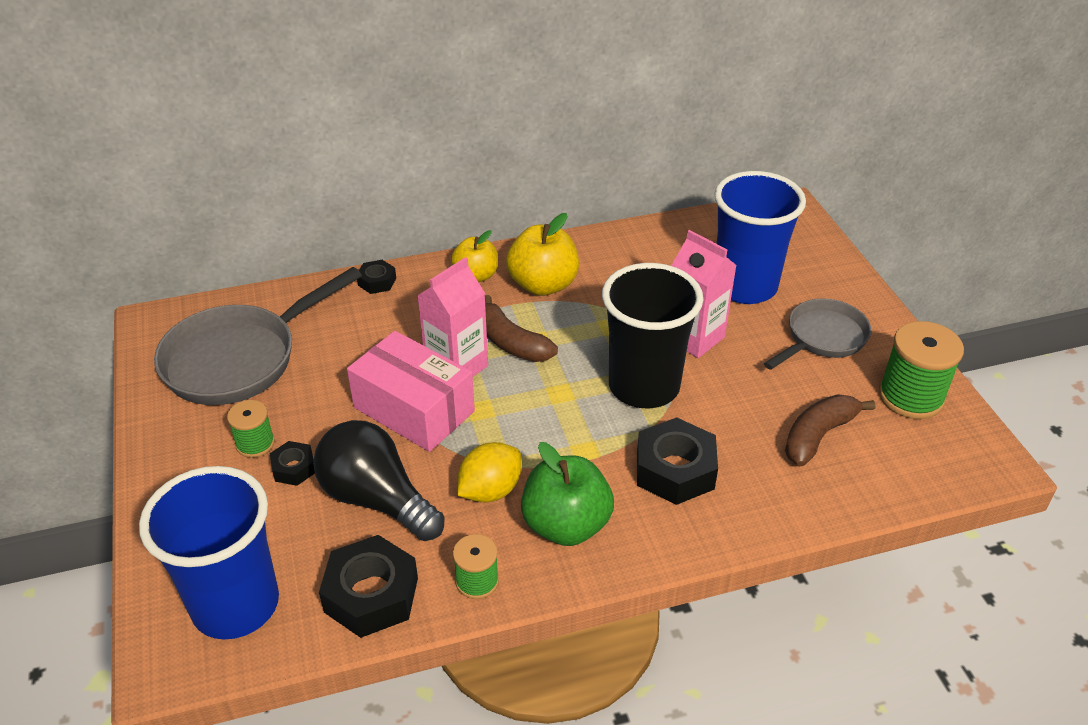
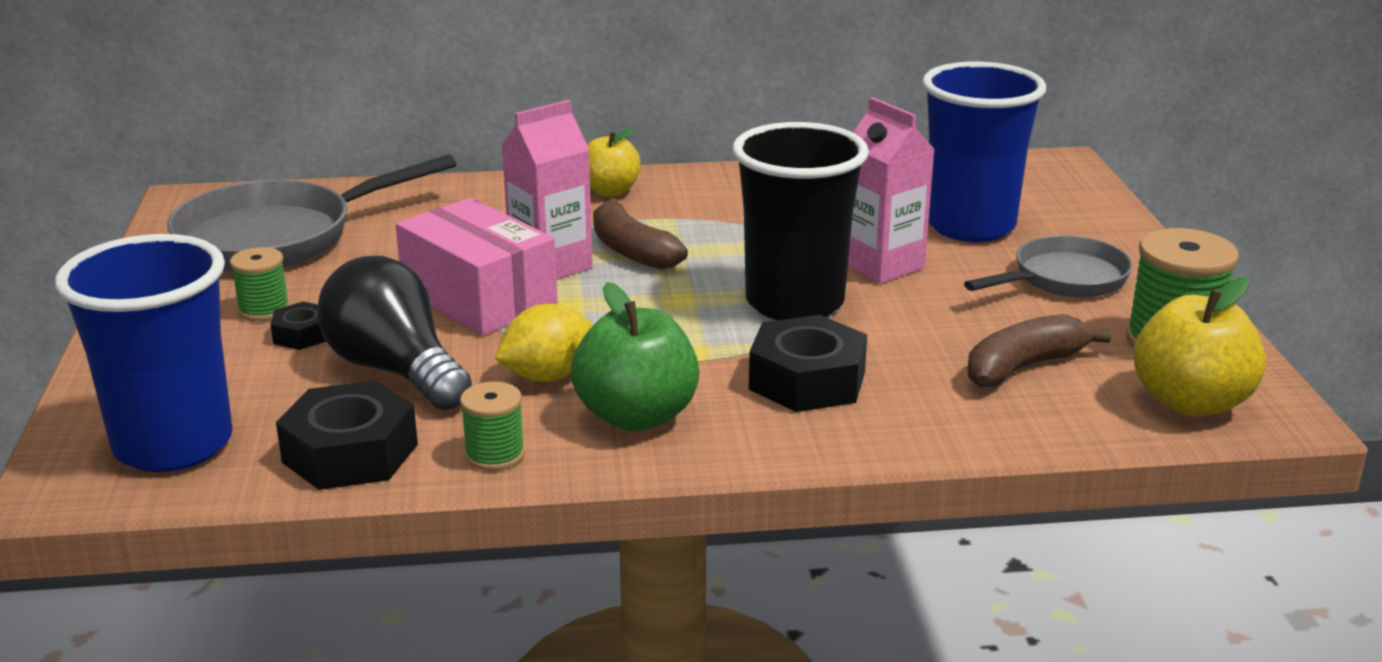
camera: 10 degrees right, 15 degrees down
black nut [357,260,396,294] -> none
yellow apple [506,213,579,296] -> yellow apple moved to [1133,277,1266,417]

